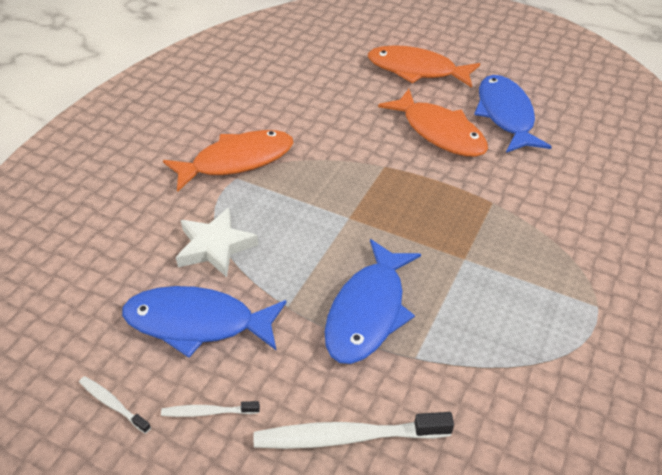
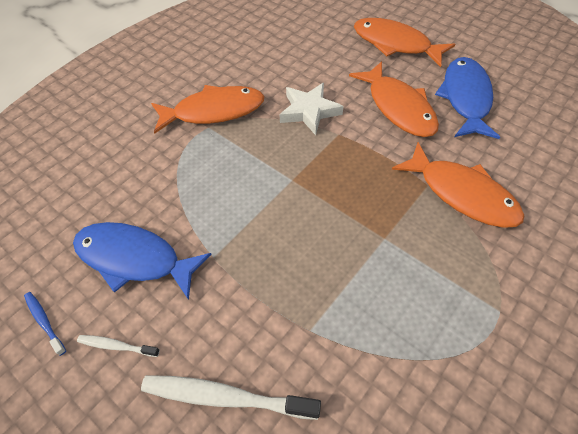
camera: 15 degrees right, 10 degrees up
white toothbrush [79,376,151,434] -> blue toothbrush [24,292,66,356]
white star [176,208,258,277] -> white star moved to [279,83,343,135]
blue fish [325,239,421,364] -> none
none -> orange fish [392,142,525,228]

